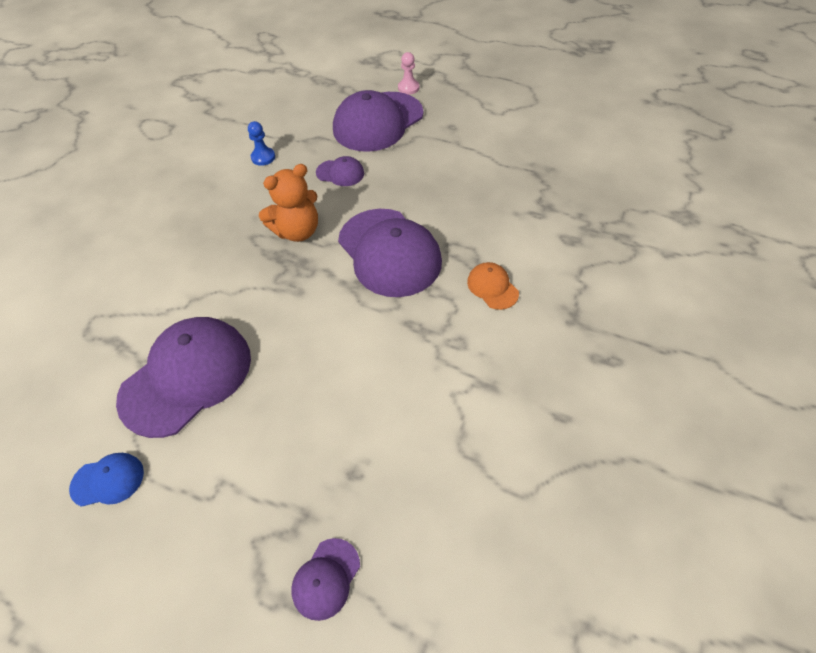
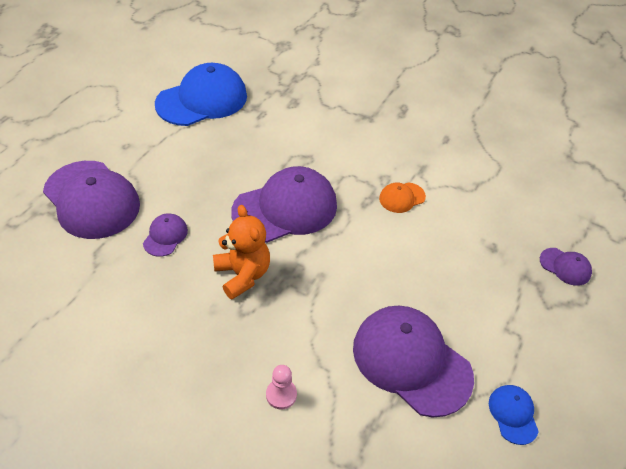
camera: 90 degrees left, 5 degrees down
blue pawn [248,121,275,166] -> none
pink pawn [398,52,419,95] -> pink pawn moved to [266,365,297,410]
orange cap [467,262,519,310] -> orange cap moved to [379,182,426,213]
none -> blue cap [155,63,247,126]

